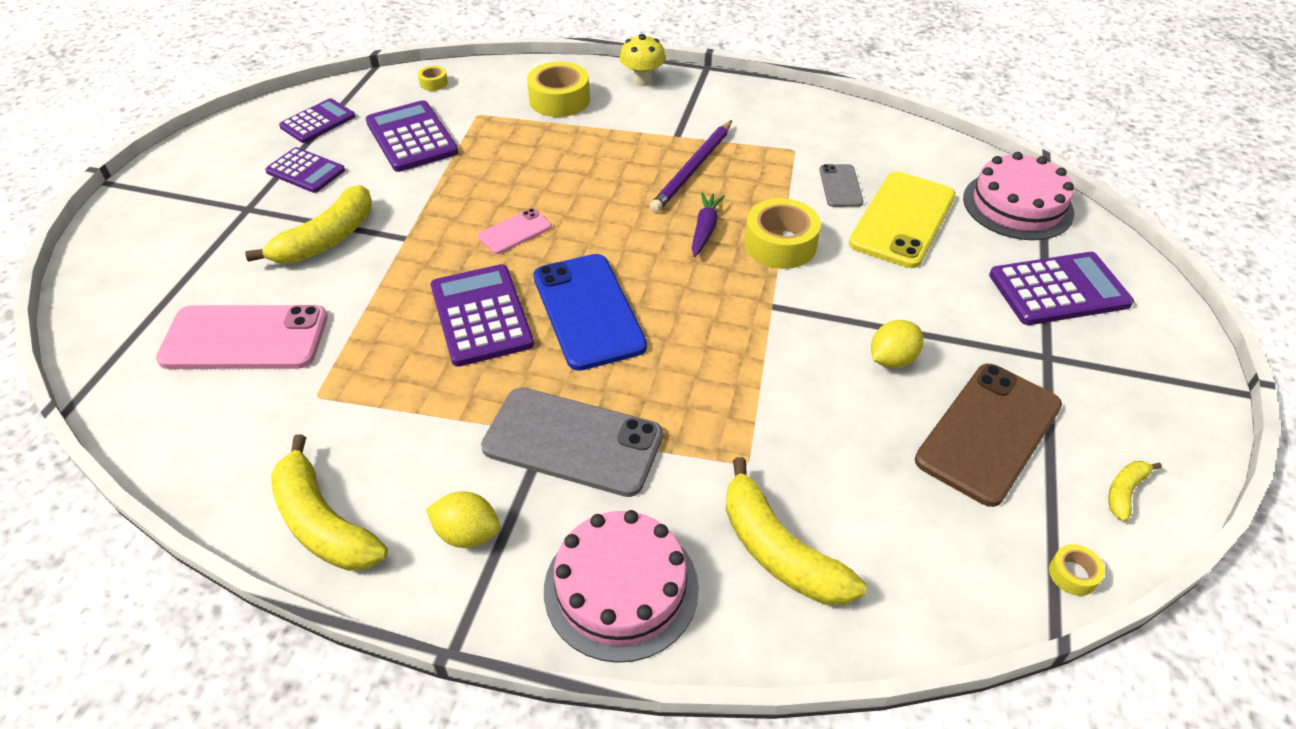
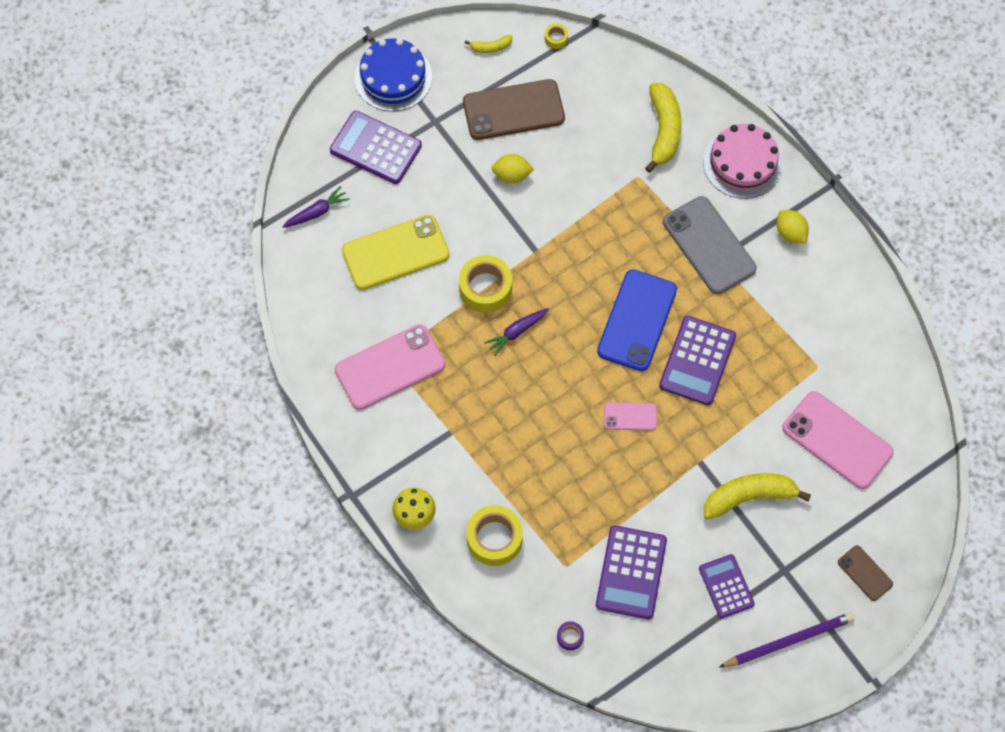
camera: 140 degrees left, 20 degrees up
yellow banana [271,434,388,571] -> none
purple calculator [279,98,355,143] -> none
yellow tape [418,66,448,91] -> purple tape [557,621,584,650]
purple pencil [650,120,732,213] -> purple pencil moved to [719,612,855,668]
grey phone [819,164,863,207] -> none
pink cake [963,152,1074,240] -> purple carrot [282,186,350,228]
none -> pink phone [335,324,445,410]
none -> blue cake [354,38,432,112]
none -> brown phone [838,545,893,601]

